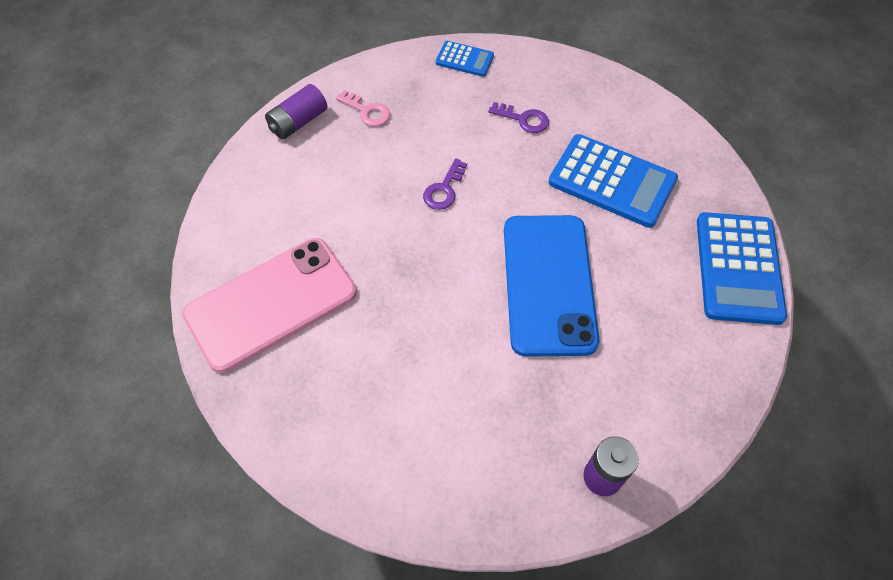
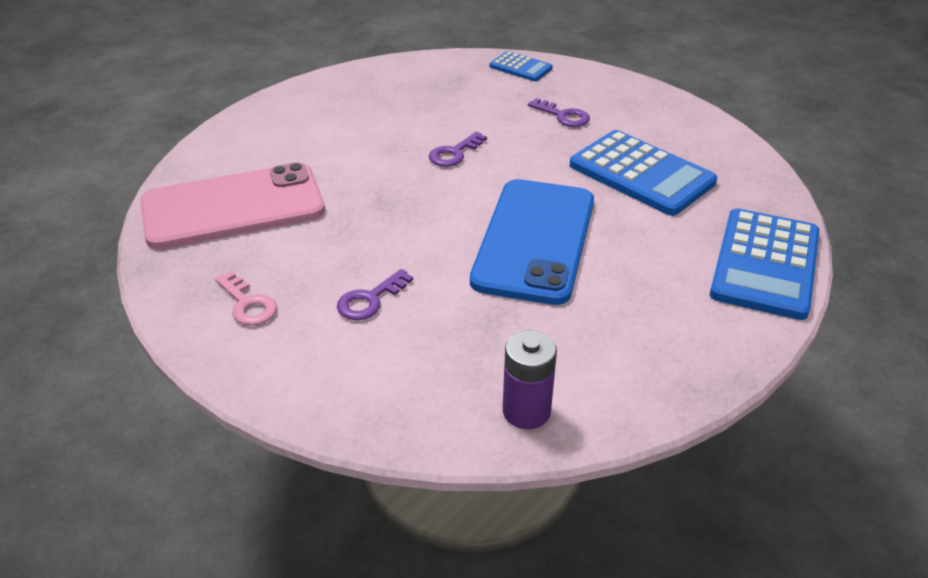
camera: 15 degrees right, 20 degrees down
purple battery [265,84,327,139] -> none
pink key [336,90,390,127] -> pink key moved to [215,271,277,326]
none -> purple key [337,269,413,320]

